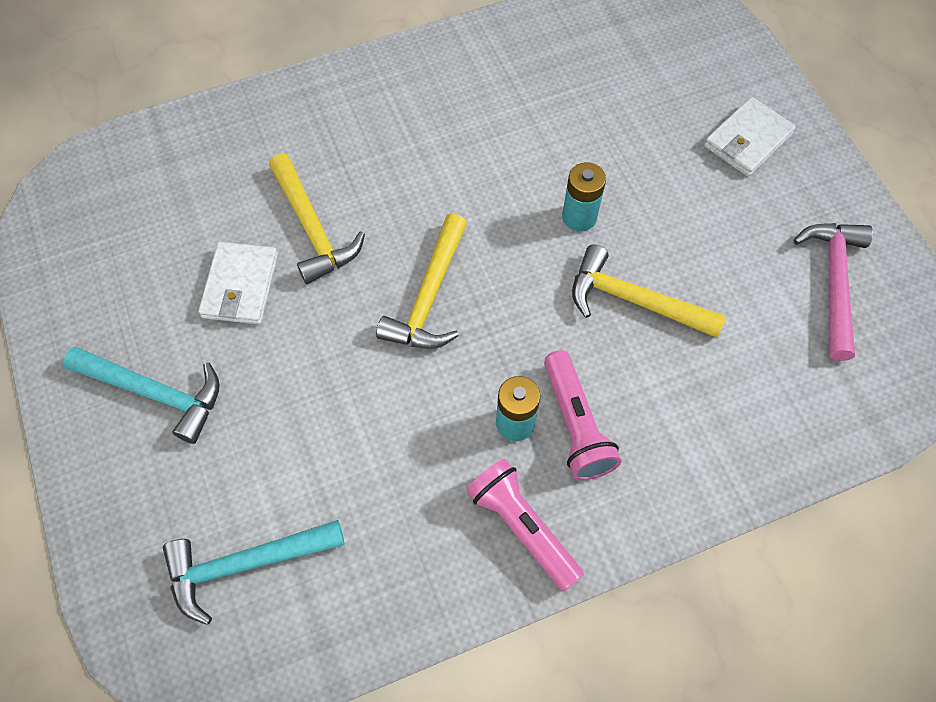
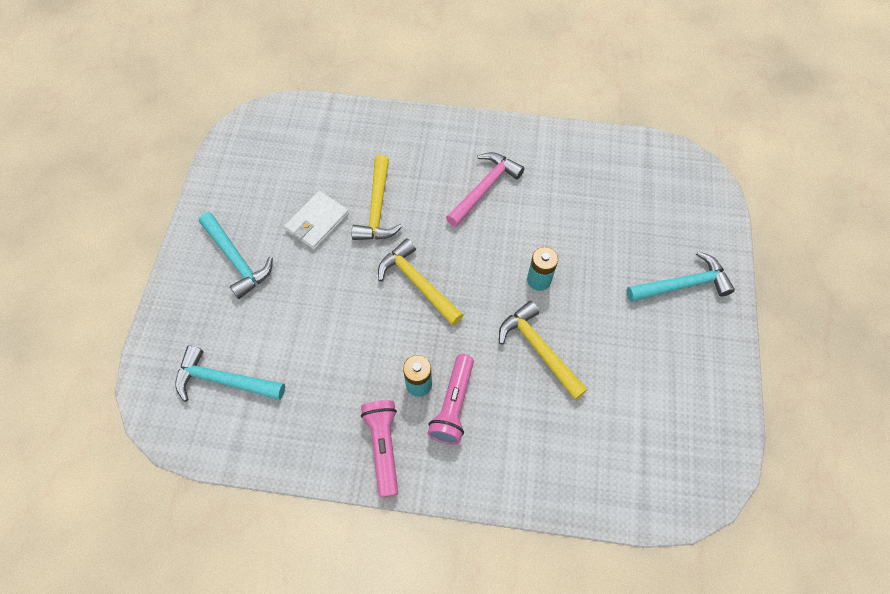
camera: 30 degrees right, 0 degrees up
yellow hammer [376,213,467,349] -> yellow hammer turned 90 degrees clockwise [378,238,463,326]
white wallet [704,97,796,176] -> turquoise hammer [627,251,735,302]
pink hammer [794,223,873,361] -> pink hammer moved to [446,152,525,227]

